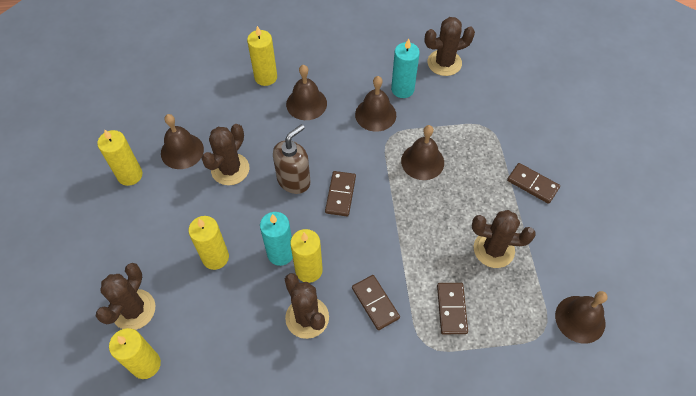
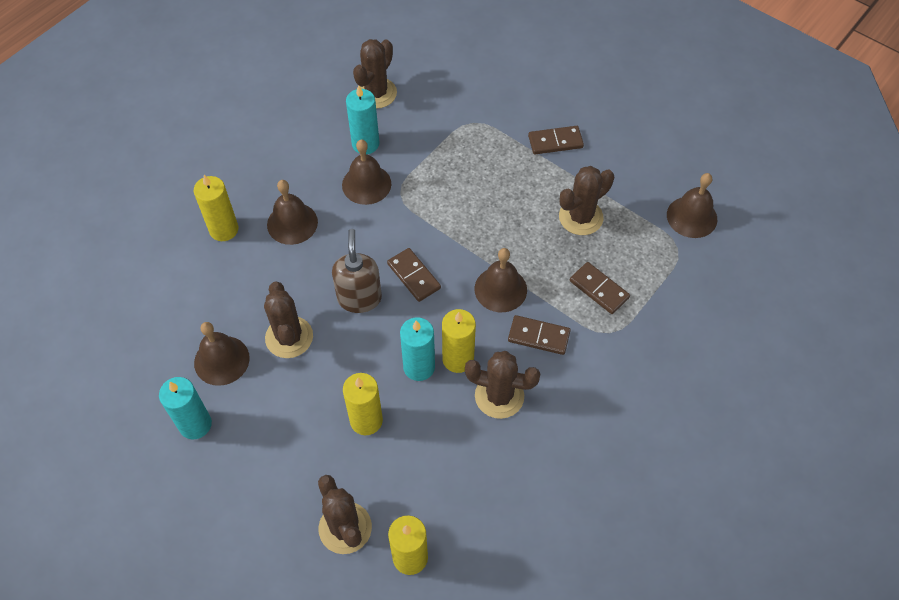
camera: 45 degrees left, 0 degrees up
yellow candle [97,129,142,186] -> turquoise candle [159,377,212,439]
brown bell [401,125,444,180] -> brown bell moved to [474,248,527,312]

